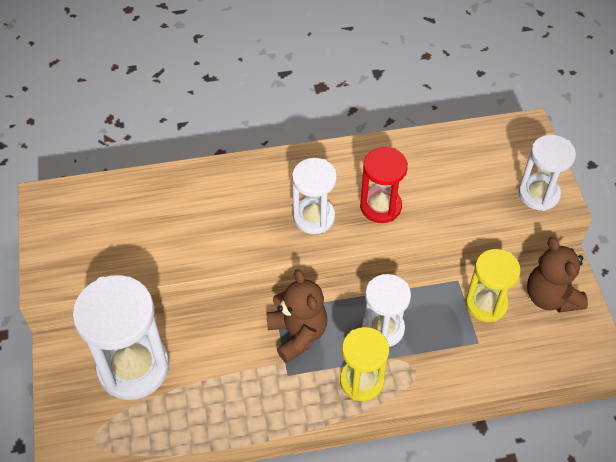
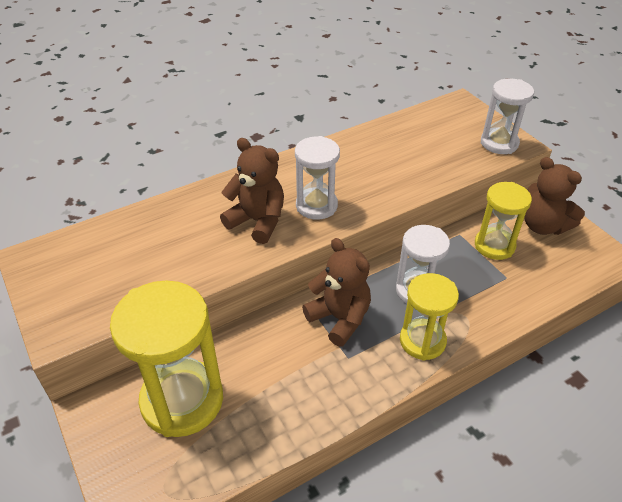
camera: 20 degrees left, 10 degrees down
white hourglass [73,275,169,400] -> yellow hourglass [110,280,223,437]
red hourglass [360,147,408,223] -> none
none -> brown teddy bear [220,138,284,244]

